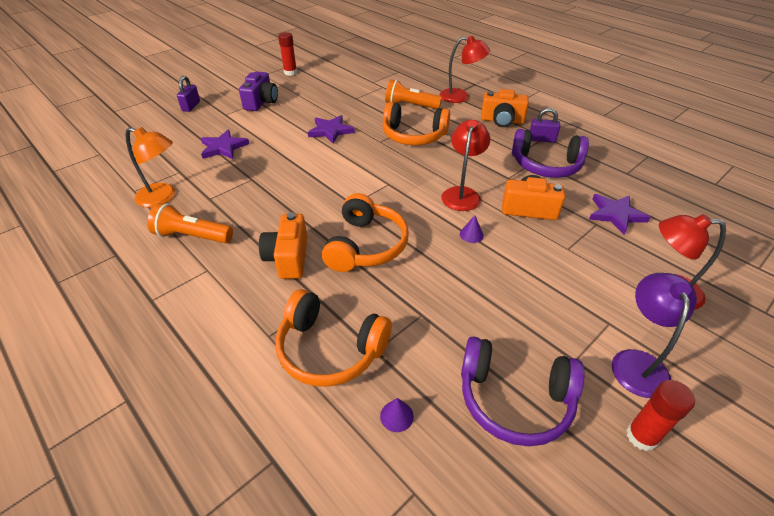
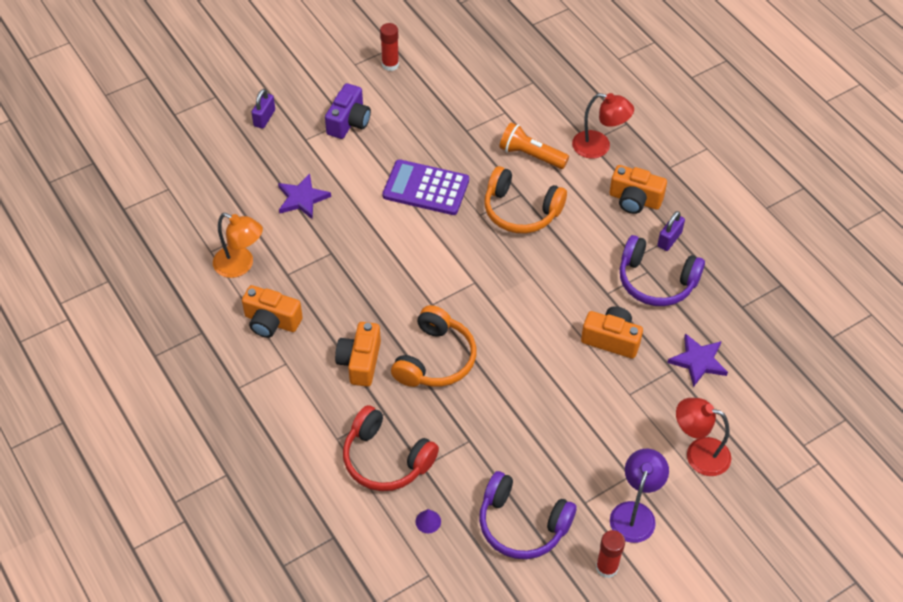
camera: 10 degrees right, 10 degrees up
orange flashlight [147,203,233,243] -> orange camera [242,285,303,338]
orange headphones [275,289,392,386] -> red headphones [343,405,439,491]
purple star [308,115,355,144] -> purple calculator [382,159,469,215]
red lamp [441,120,490,211] -> none
purple cone [460,215,484,243] -> none
purple padlock [530,108,561,143] -> purple padlock turned 75 degrees counterclockwise [657,211,685,251]

